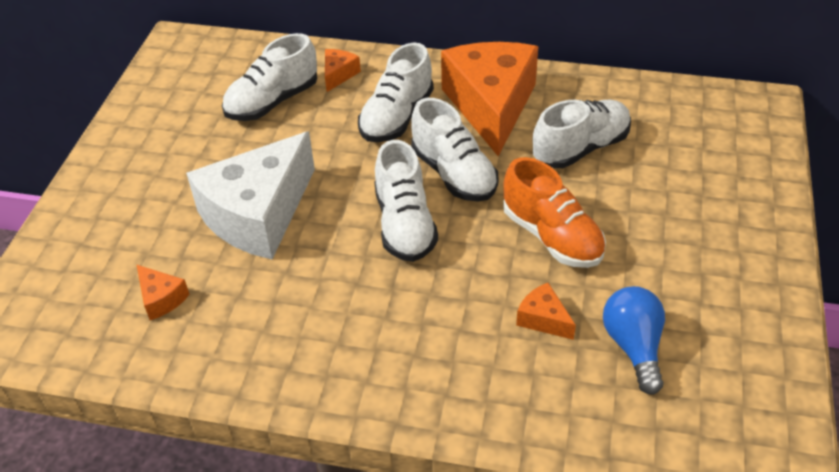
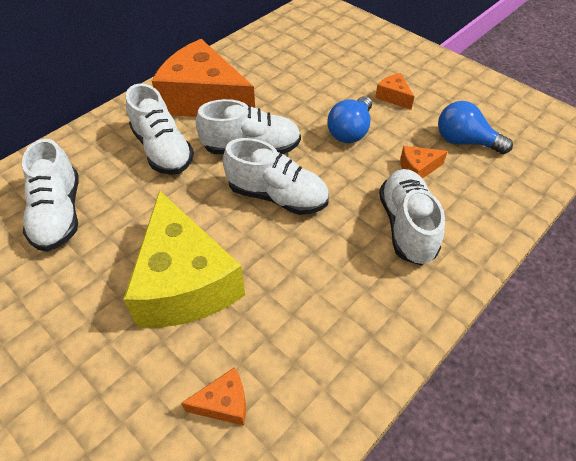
camera: 60 degrees left, 5 degrees up
white cheese [186,131,315,259] -> yellow cheese [123,190,245,328]
orange cheese [325,49,361,92] -> orange cheese moved to [375,73,415,110]
orange shoe [503,157,606,268] -> blue light bulb [327,96,372,143]
white shoe [533,100,631,168] -> white shoe moved to [379,169,445,265]

